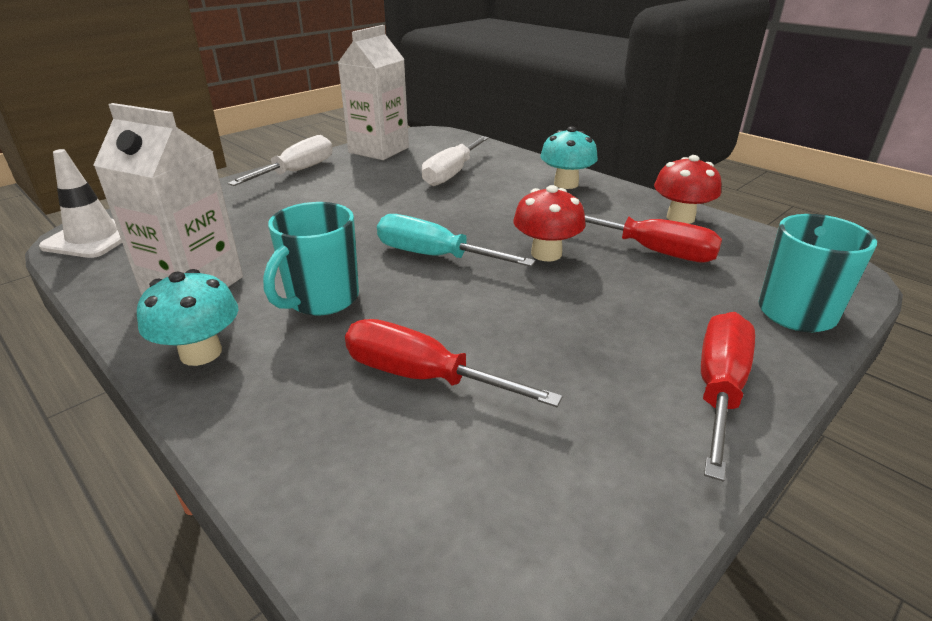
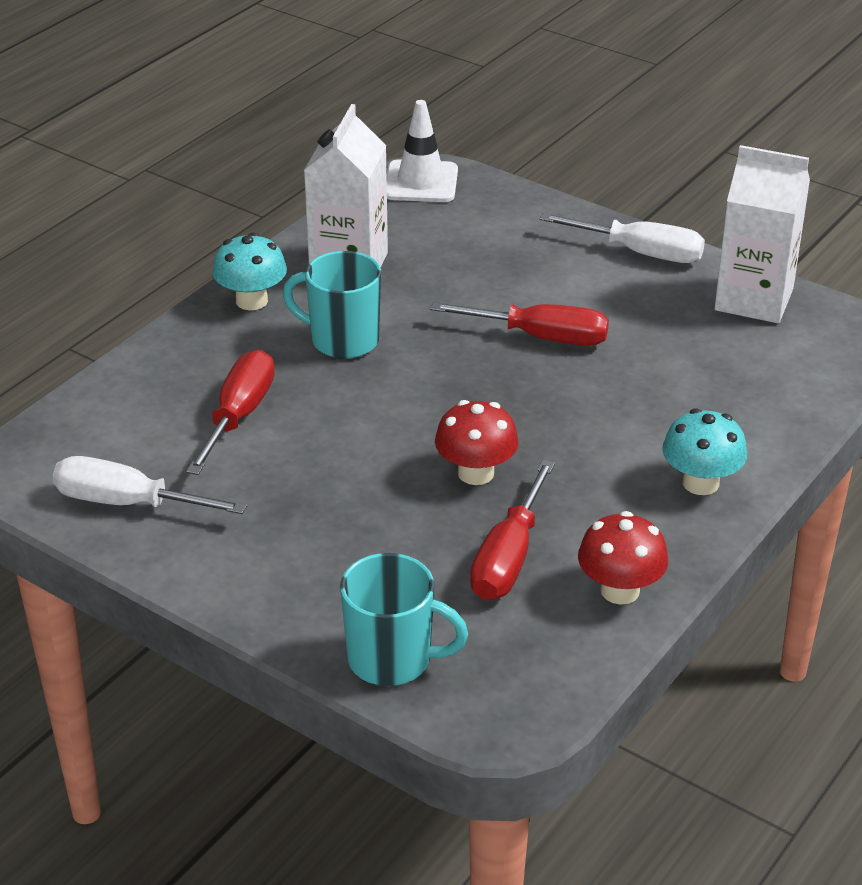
camera: 80 degrees right, 5 degrees up
turquoise screwdriver [377,214,536,267] -> none
white screwdriver [422,136,489,186] -> white screwdriver moved to [53,456,247,514]
red screwdriver [701,312,755,482] -> red screwdriver moved to [430,302,609,346]

